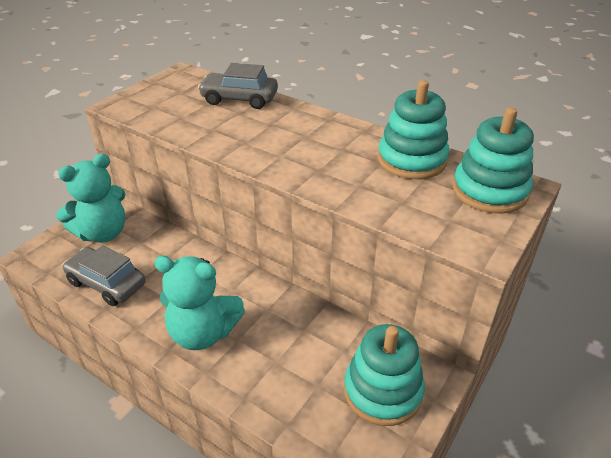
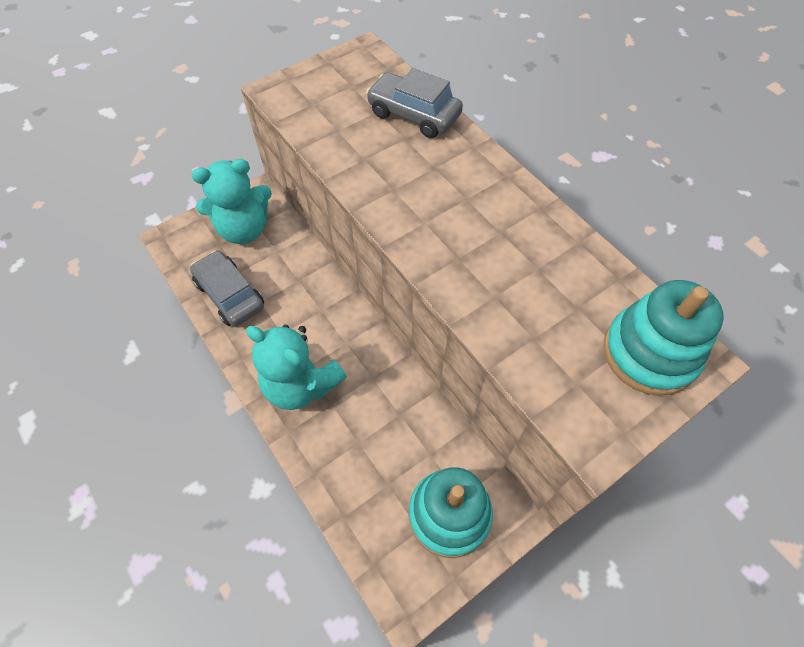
camera: 20 degrees right, 20 degrees up
turquoise stacking toy [378,80,449,179] -> none

